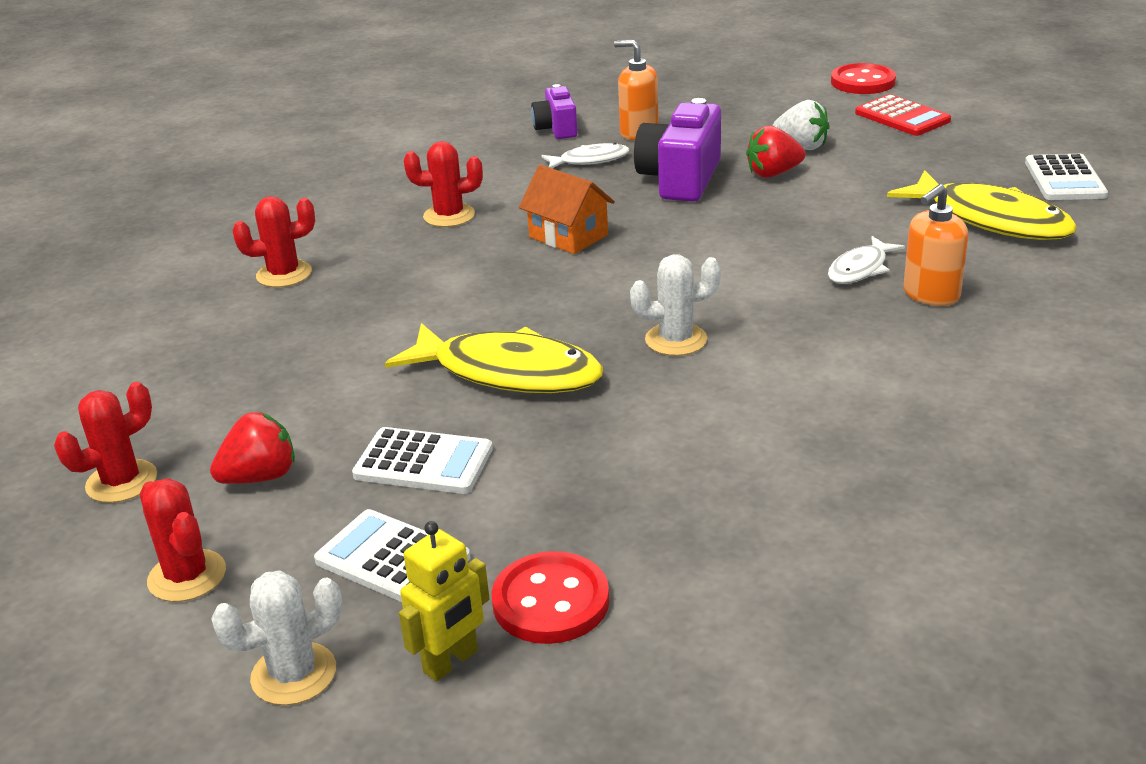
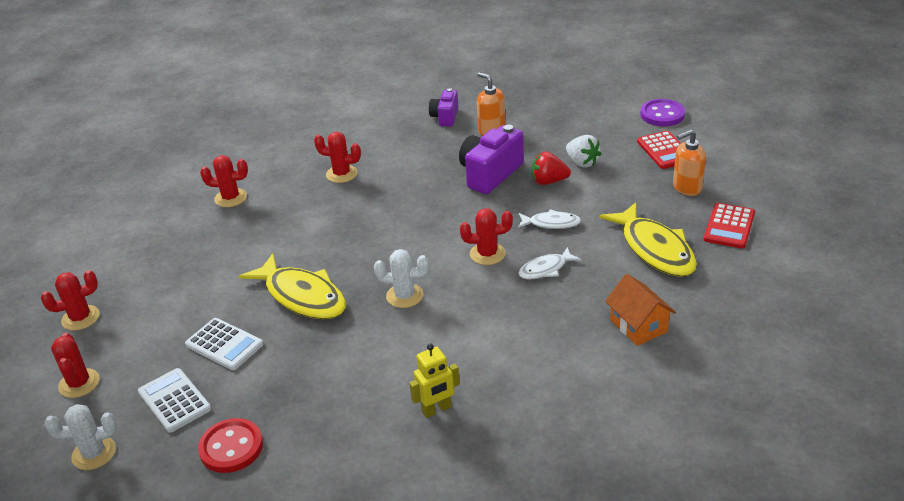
camera: 20 degrees right, 5 degrees up
red strawberry [210,412,295,484] -> none
yellow robot [399,521,490,682] -> yellow robot moved to [409,344,460,418]
orange house [519,165,615,254] -> orange house moved to [605,274,676,346]
white fish [541,143,629,168] -> white fish moved to [518,209,581,229]
red button [831,63,896,94] -> purple button [640,99,685,126]
orange soap dispenser [904,184,968,306] -> orange soap dispenser moved to [673,130,706,196]
white calculator [1025,154,1108,200] -> red calculator [704,203,755,249]
none -> red cactus [460,208,513,265]

